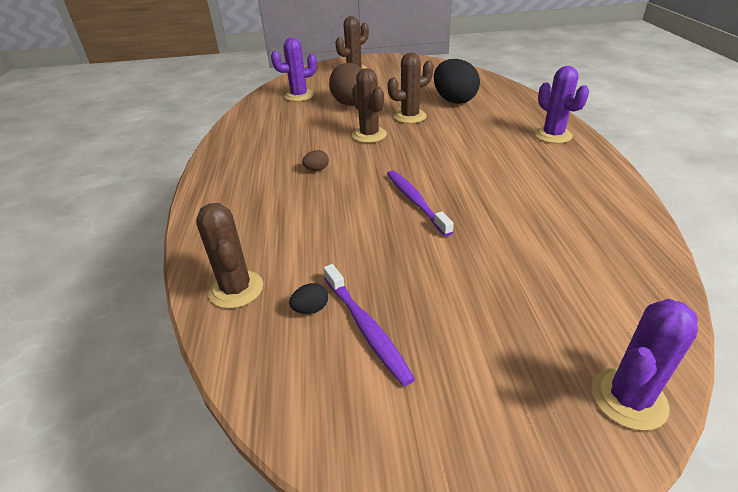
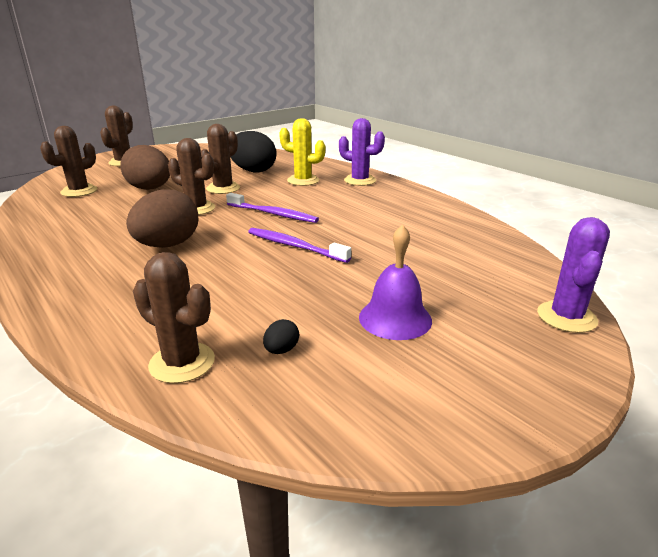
camera: 35 degrees left, 10 degrees down
purple cactus [271,38,317,101] -> brown cactus [40,126,97,197]
brown egg [302,150,329,171] -> brown egg [126,189,198,248], size x2.47
purple toothbrush [324,264,415,386] -> purple toothbrush moved to [226,193,319,223]
none -> yellow cactus [279,118,325,186]
none -> purple bell [359,224,432,340]

